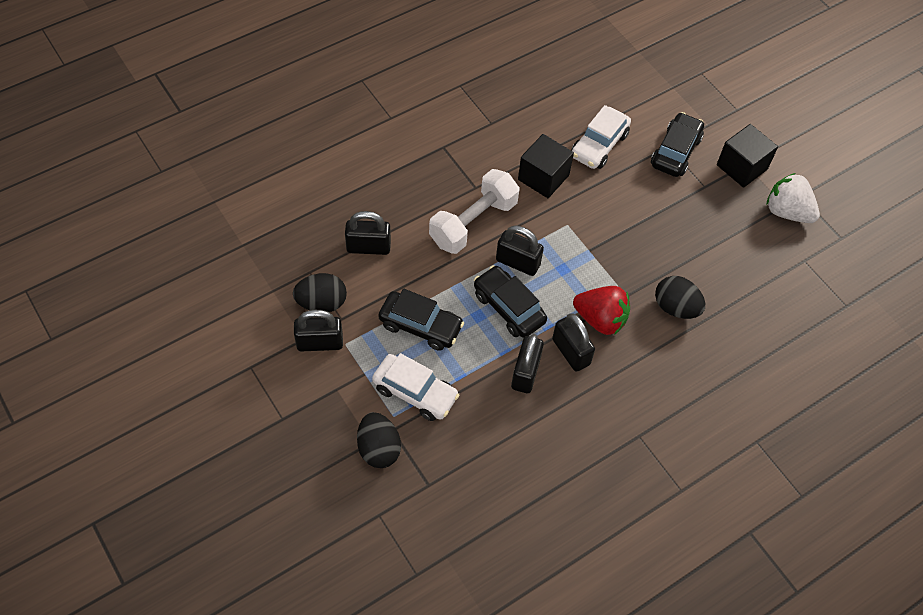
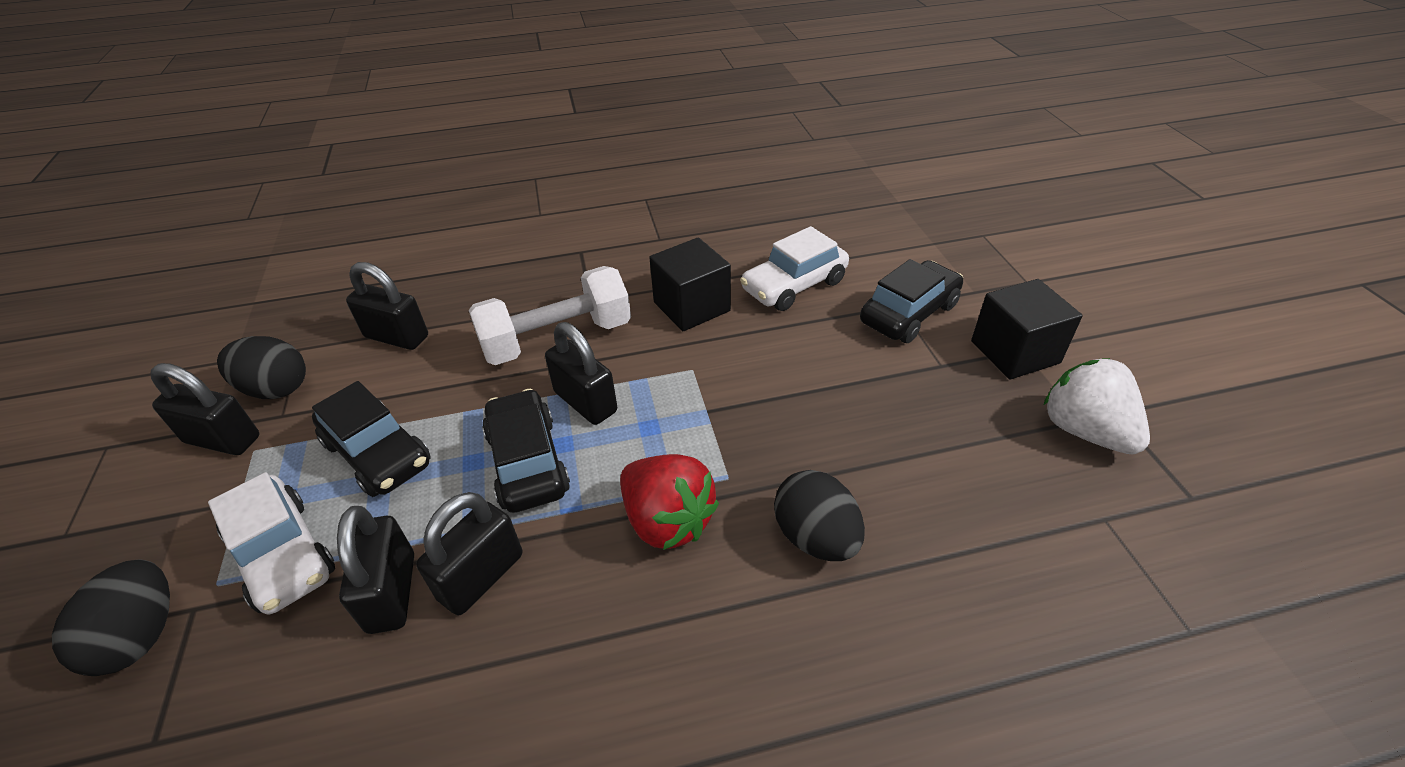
camera: 25 degrees right, 15 degrees down
black padlock [552,313,595,372] -> black padlock moved to [337,506,414,634]

